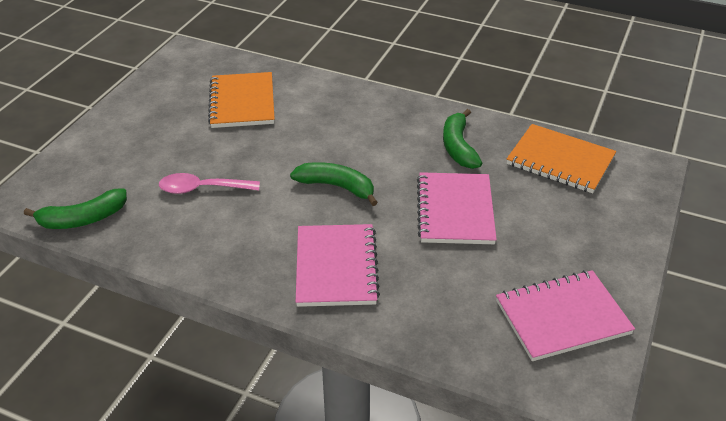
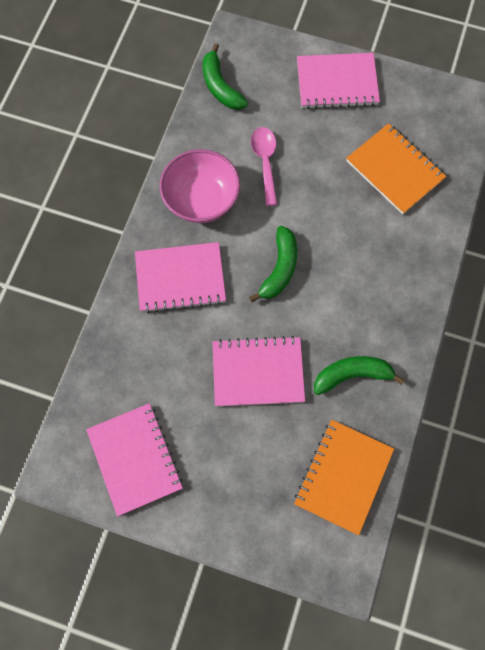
camera: 85 degrees right, 30 degrees up
orange notebook [208,72,275,128] -> orange notebook turned 60 degrees clockwise [346,123,446,215]
none -> pink bowl [159,149,240,223]
none -> pink notebook [297,53,380,109]

